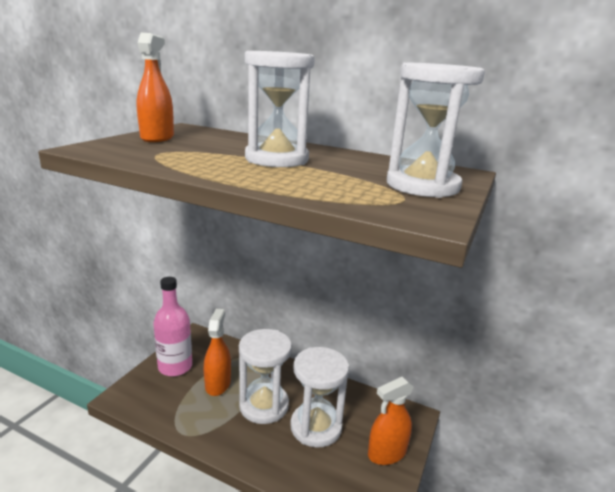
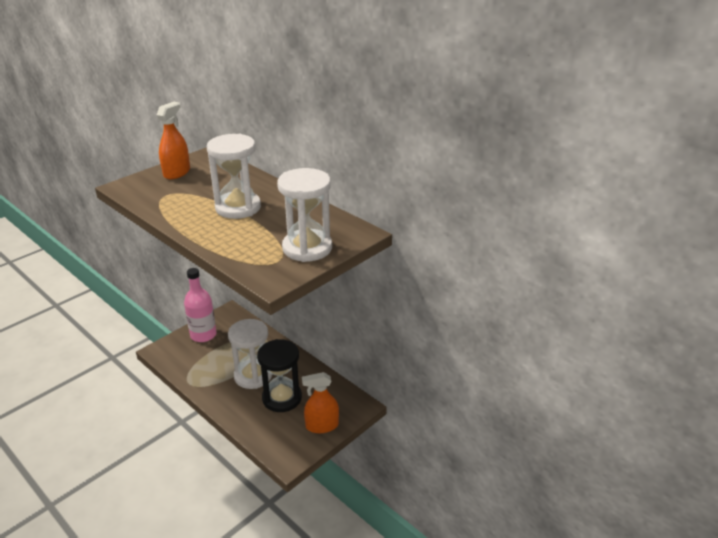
camera: 20 degrees right, 10 degrees up
orange spray bottle [204,309,231,396] -> none
white hourglass [290,347,349,447] -> black hourglass [257,339,302,412]

